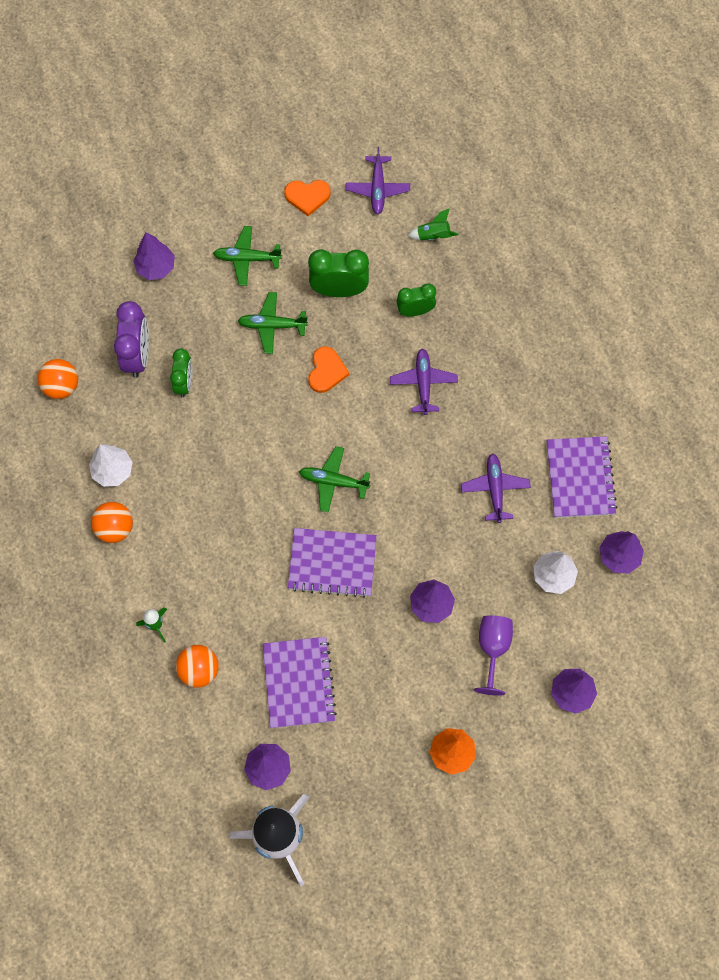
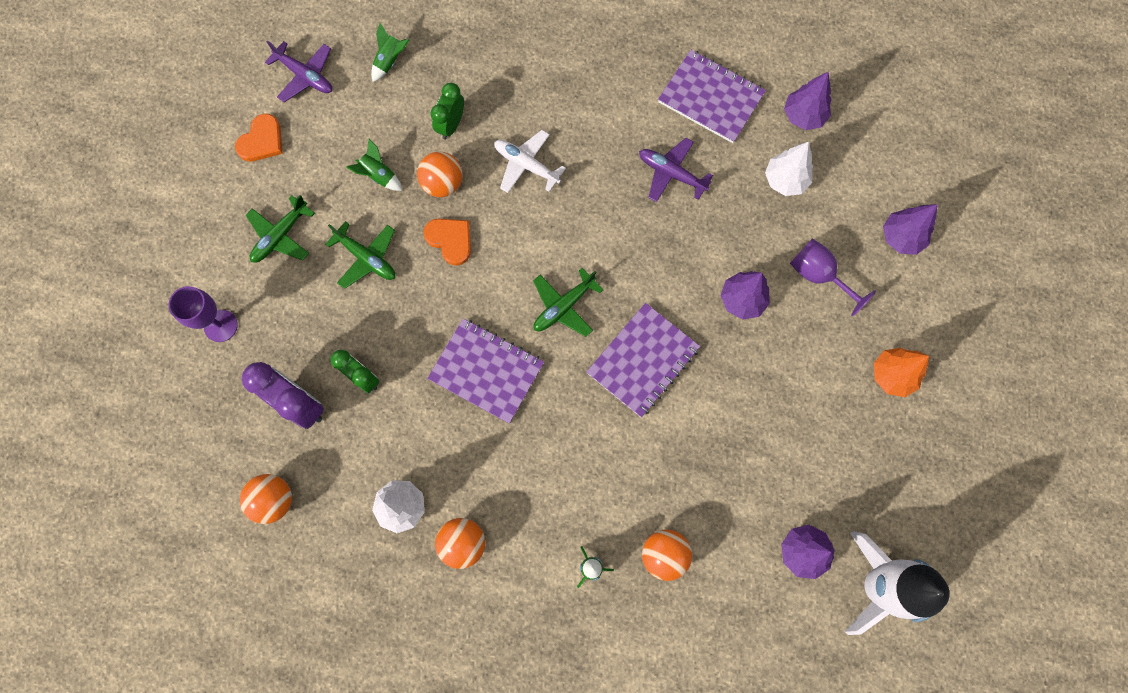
camera: 55 degrees left, 5 degrees up
purple tree [133,232,175,280] -> purple goblet [168,286,238,342]
green plane [238,292,308,354] -> green plane turned 90 degrees counterclockwise [325,221,396,289]
purple notebook [263,637,337,728] -> purple notebook moved to [427,318,544,424]
green clock [308,249,369,297] -> green rocket [346,139,402,191]
purple plane [390,348,458,415] -> white plane [494,130,566,193]
none -> orange ball [417,152,463,197]

